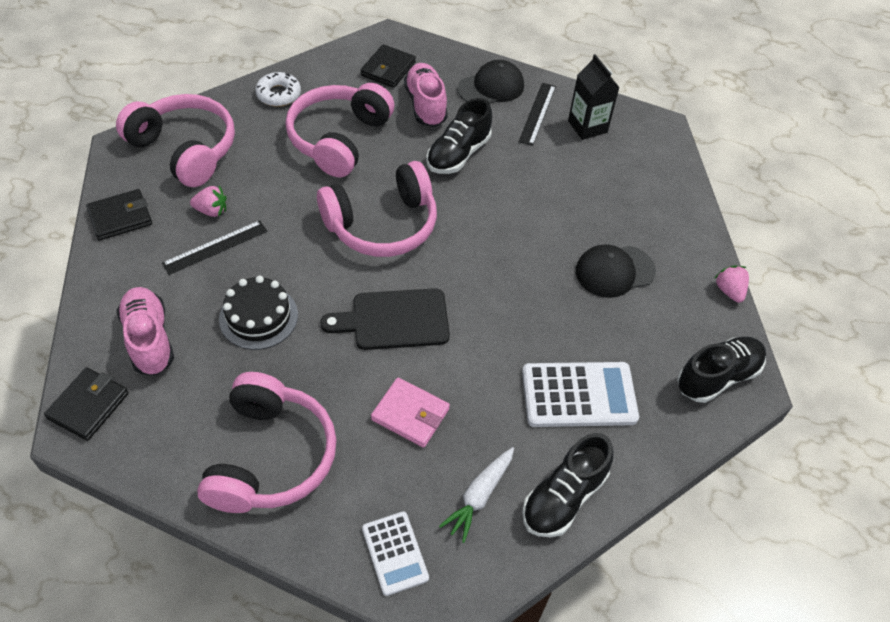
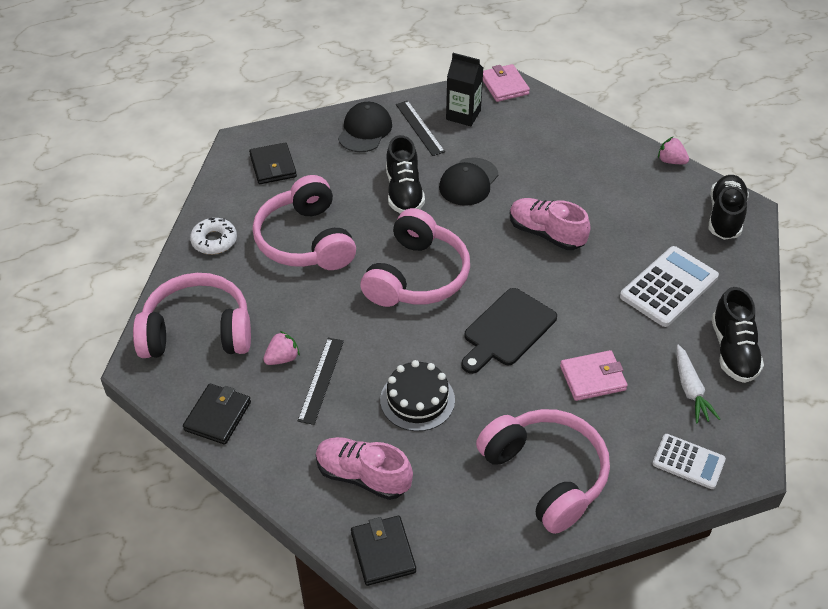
camera: 40 degrees left, 5 degrees down
pink shoe [404,63,448,127] -> pink shoe moved to [510,198,590,250]
black cap [576,244,656,298] -> black cap moved to [439,157,499,206]
none -> pink wallet [483,64,530,102]

